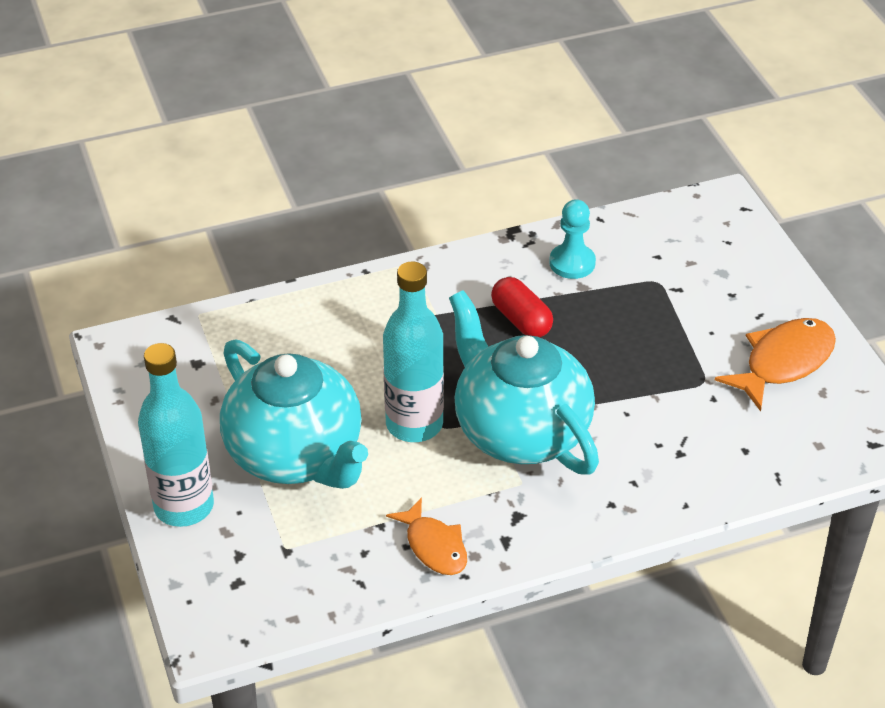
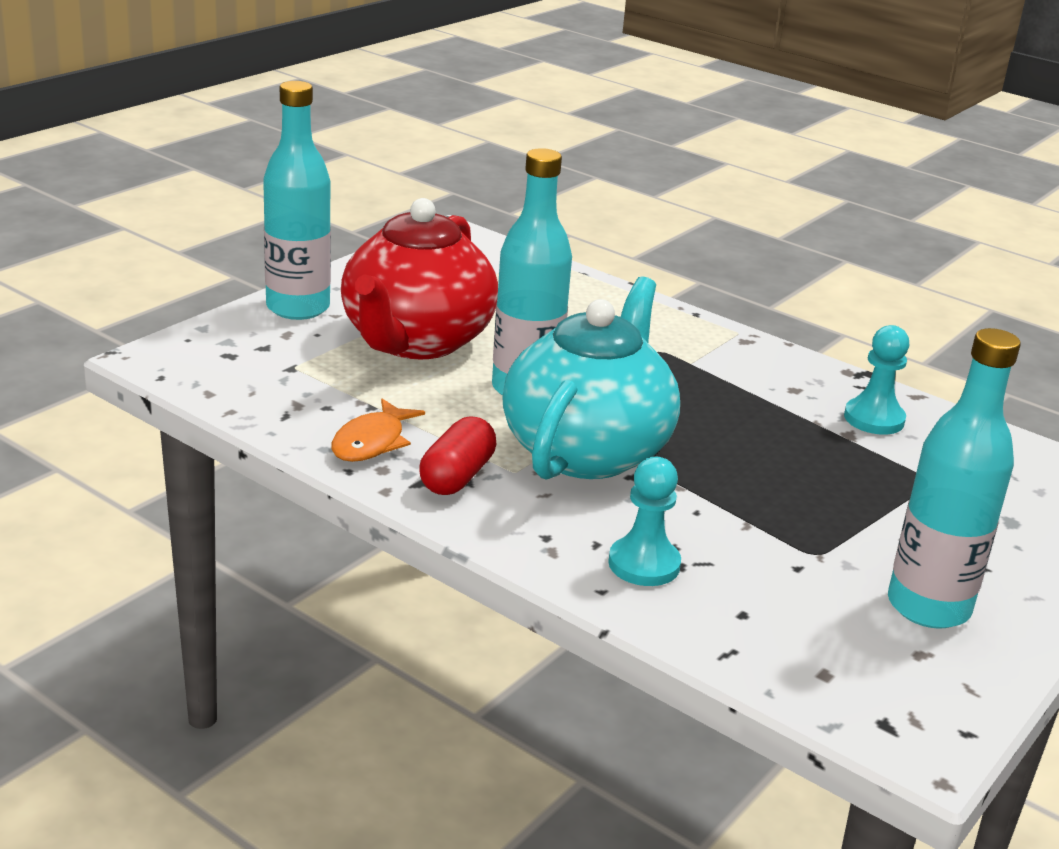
camera: 55 degrees right, 15 degrees down
turquoise teapot [220,339,368,489] -> red teapot [341,198,498,360]
red capsule [491,277,553,337] -> red capsule moved to [419,416,496,495]
orange fish [715,318,836,411] -> turquoise bottle [888,328,1021,629]
none -> turquoise pawn [608,457,681,586]

